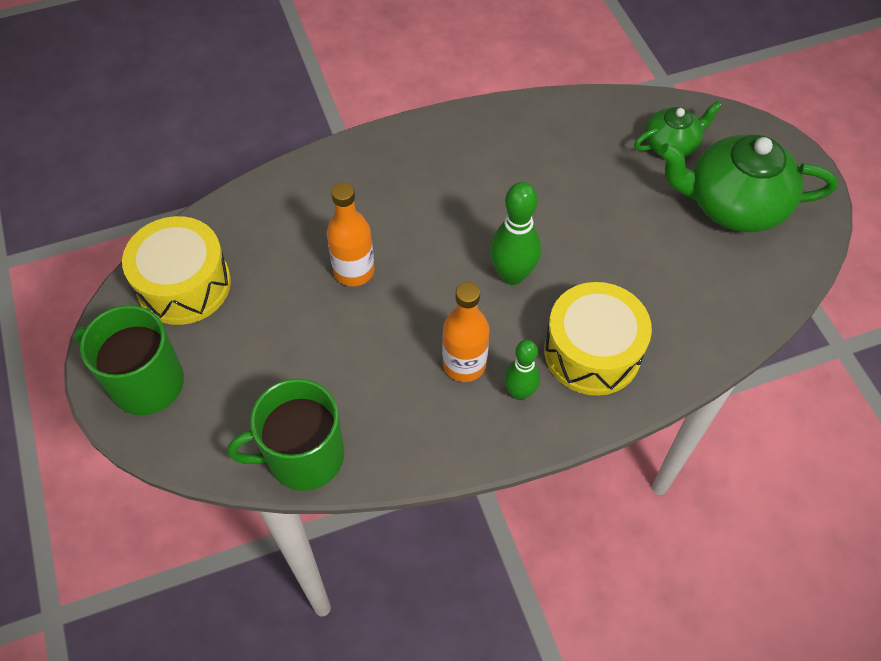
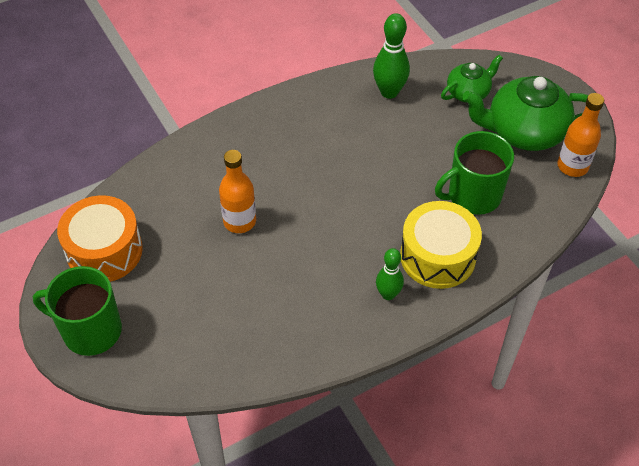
camera: 10 degrees left, 5 degrees down
yellow drum [122,216,231,325] -> orange drum [57,195,143,282]
green mug [228,379,344,491] -> green mug moved to [435,131,514,215]
orange bottle [442,282,489,382] -> orange bottle moved to [557,93,604,177]
green bowling pin [490,182,541,285] -> green bowling pin moved to [373,13,410,99]

